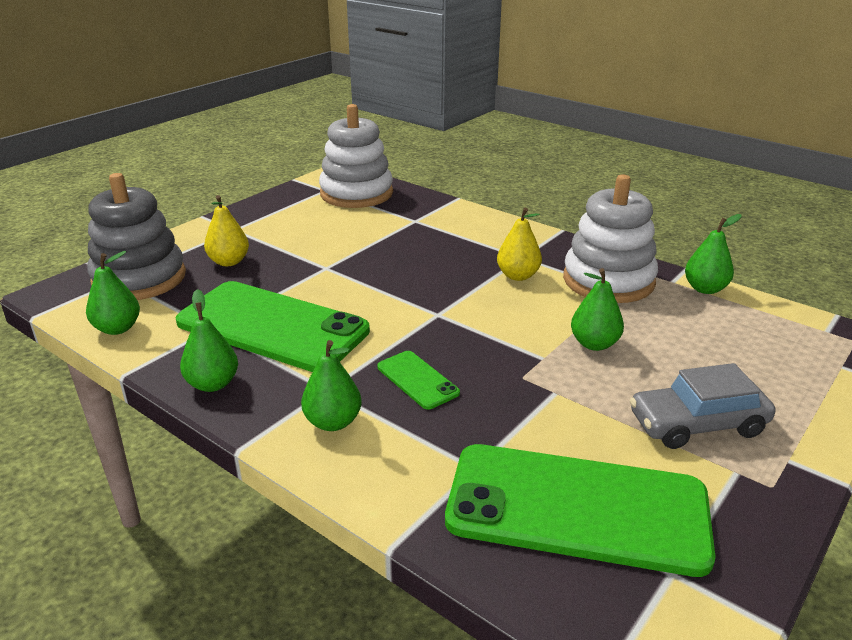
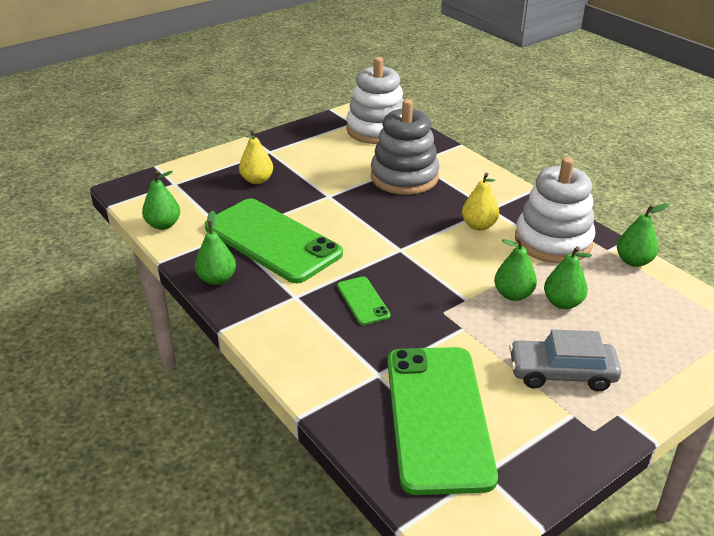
camera: 15 degrees right, 5 degrees up
grey stacking toy [87,173,186,300] -> grey stacking toy moved to [371,99,440,195]
green pear [301,340,362,431] -> green pear moved to [544,246,592,309]
green phone [445,444,716,577] -> green phone turned 60 degrees clockwise [387,347,498,495]

